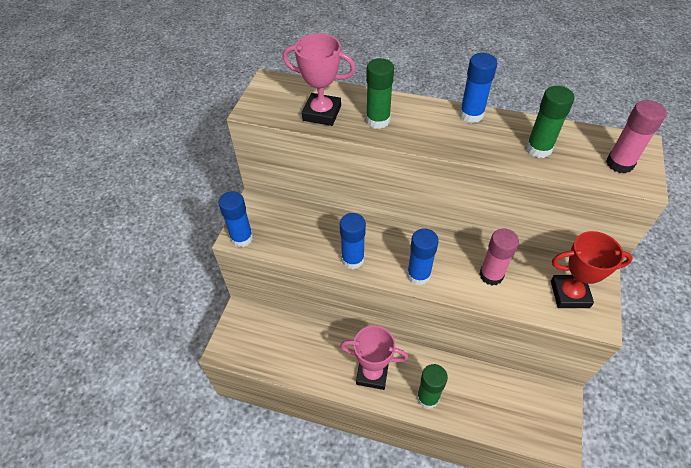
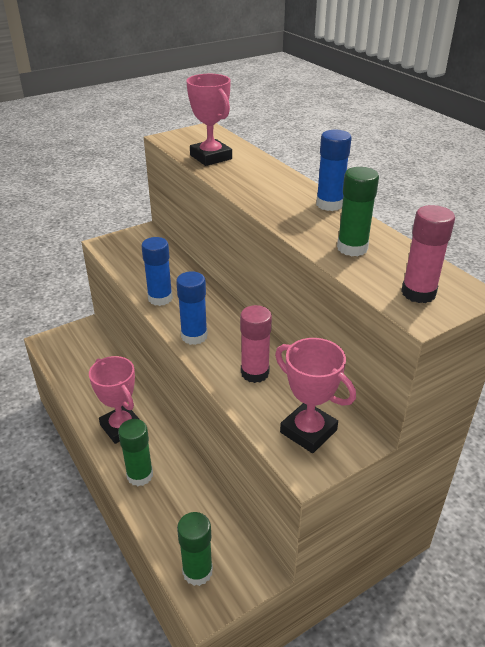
camera: 40 degrees right, 15 degrees down
blue glue stick [218,191,253,247] -> none
green glue stick [366,58,394,129] -> green glue stick moved to [177,512,213,586]
red trophy [551,231,633,308] -> pink trophy [275,338,356,453]

